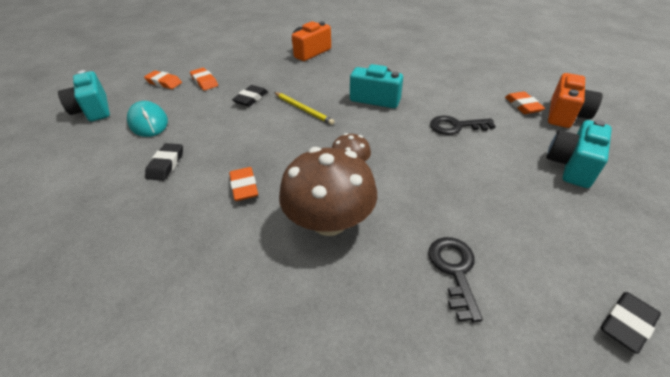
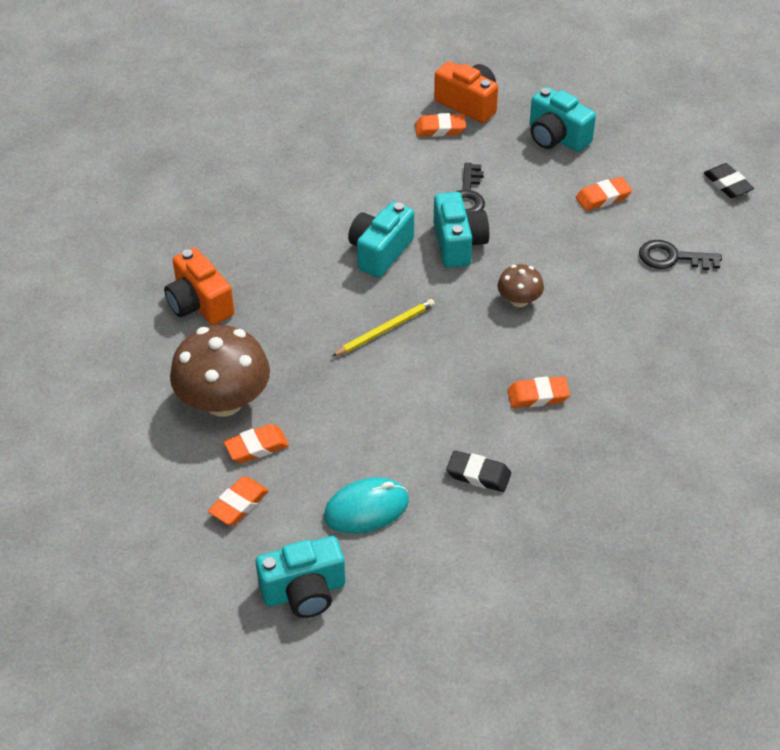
camera: 80 degrees left, 5 degrees up
black eraser [232,85,268,107] -> none
brown mushroom [279,147,377,236] -> brown mushroom moved to [170,325,270,417]
none -> turquoise camera [434,192,489,268]
none -> orange eraser [576,177,632,211]

